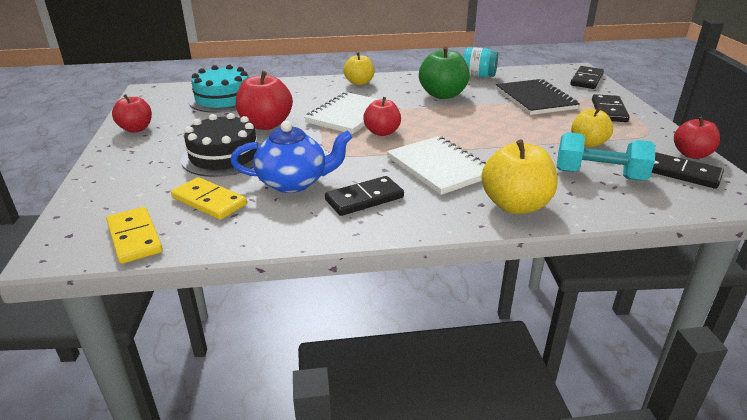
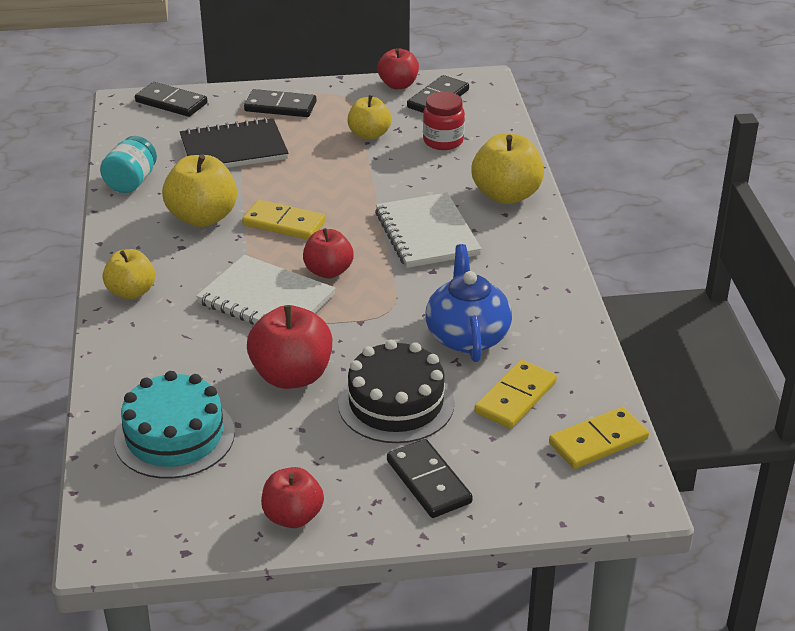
camera: 90 degrees left, 5 degrees up
black domino [325,176,404,216] -> black domino moved to [387,439,473,518]
white notebook [387,136,486,195] -> white notebook turned 75 degrees counterclockwise [375,193,482,268]
green apple [419,46,470,99] -> yellow apple [162,154,237,227]
turquoise dumbbell [557,132,655,181] -> red jar [423,92,465,150]
none -> yellow domino [242,200,326,240]

